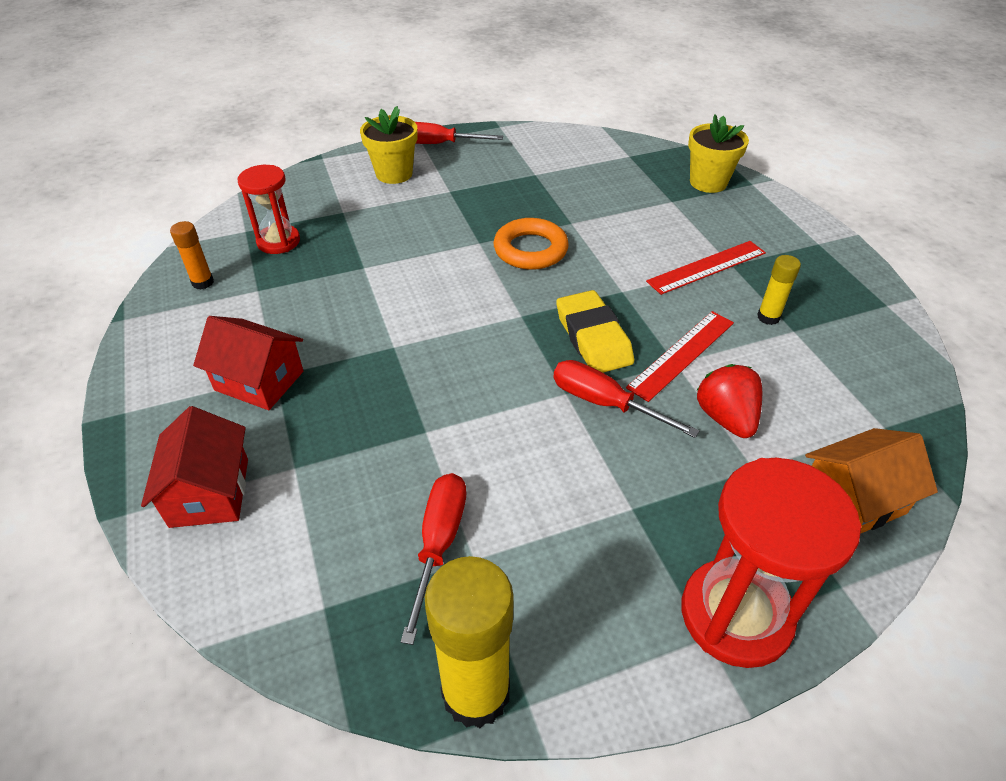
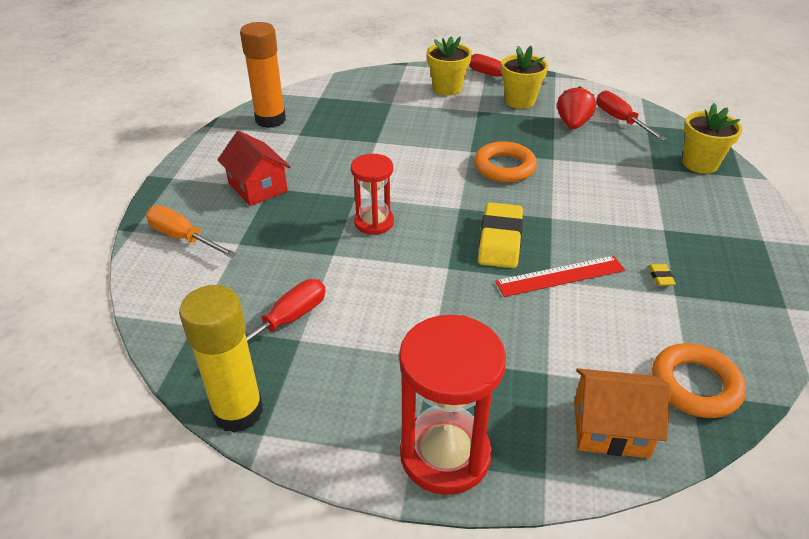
camera: 30 degrees right, 5 degrees down
red house [141,406,248,528] -> orange screwdriver [146,206,237,258]
orange glue stick [170,221,214,289] -> orange glue stick [240,22,286,128], size x1.99
red hourglass [238,165,300,254] -> red hourglass moved to [351,154,394,235]
red screwdriver [553,360,700,438] -> red screwdriver moved to [597,91,666,141]
red ruler [646,241,766,295] -> none
red strawberry [696,364,762,438] -> red strawberry moved to [557,86,596,129]
yellow glue stick [757,255,801,325] -> yellow eraser [648,264,676,286]
none -> yellow flower pot [501,46,548,109]
none -> orange ring [652,343,746,418]

